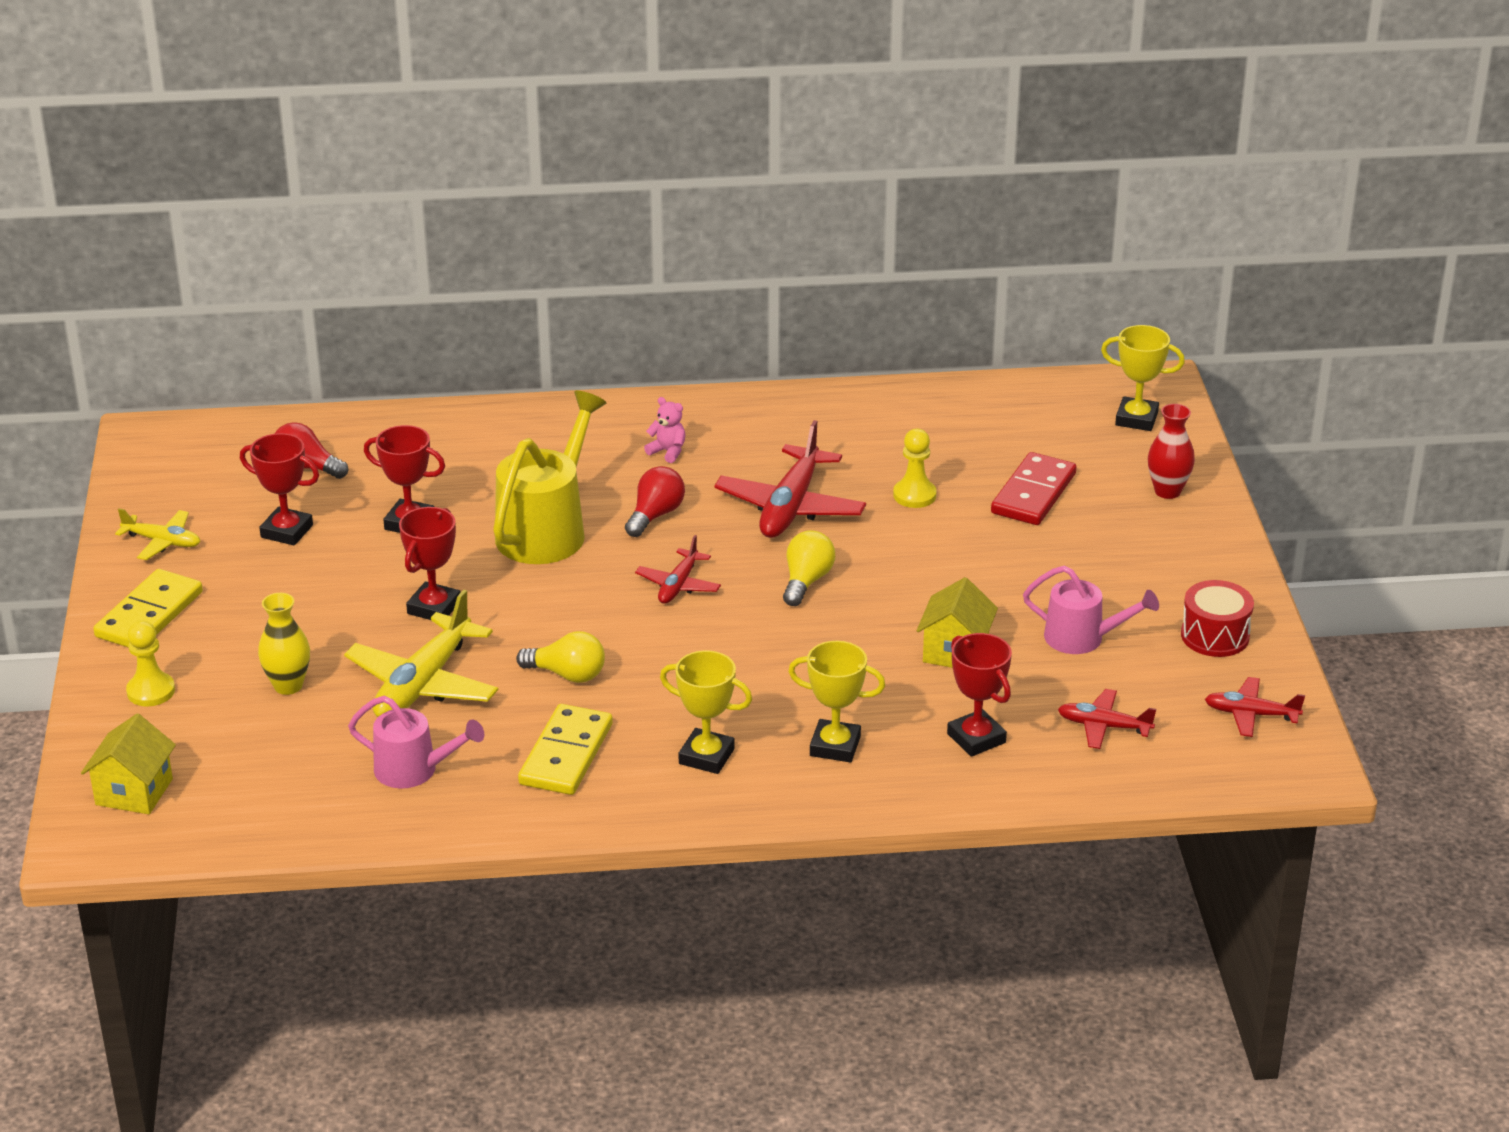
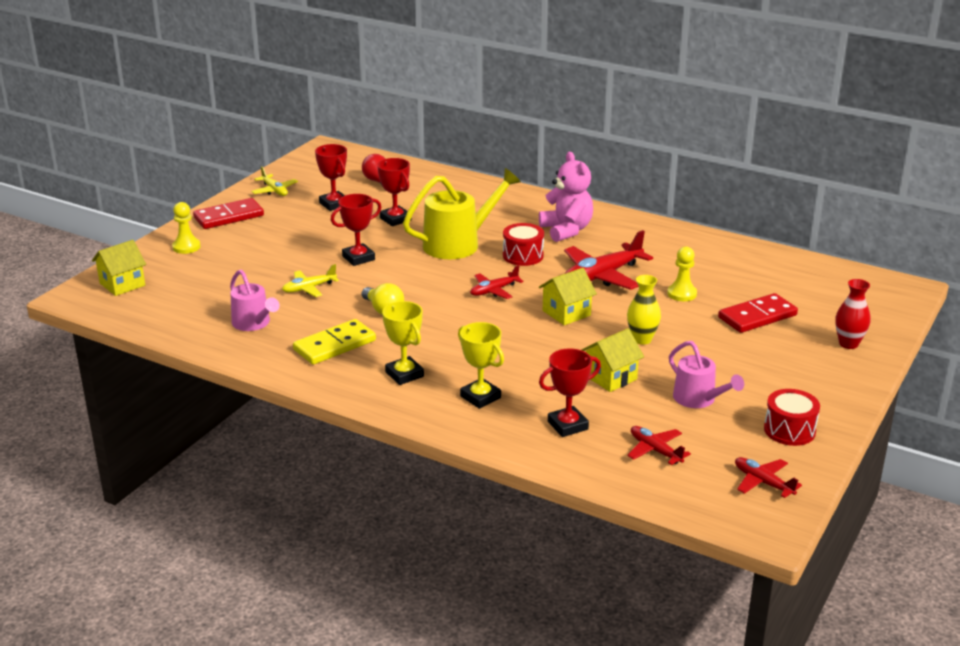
camera: 35 degrees right, 5 degrees down
yellow domino [93,569,203,647] -> red domino [193,198,264,229]
yellow vase [258,593,310,695] -> yellow vase moved to [627,275,661,345]
yellow plane [344,590,498,717] -> yellow plane [282,264,339,297], size x0.55
red light bulb [625,466,685,537] -> red drum [503,223,544,266]
pink teddy bear [644,397,686,463] -> pink teddy bear [539,152,593,242], size x2.13
yellow light bulb [783,530,835,606] -> yellow house [539,268,597,325]
red trophy [947,633,1012,757] -> red trophy turned 60 degrees clockwise [539,348,601,437]
yellow trophy [1101,325,1185,431] -> none

